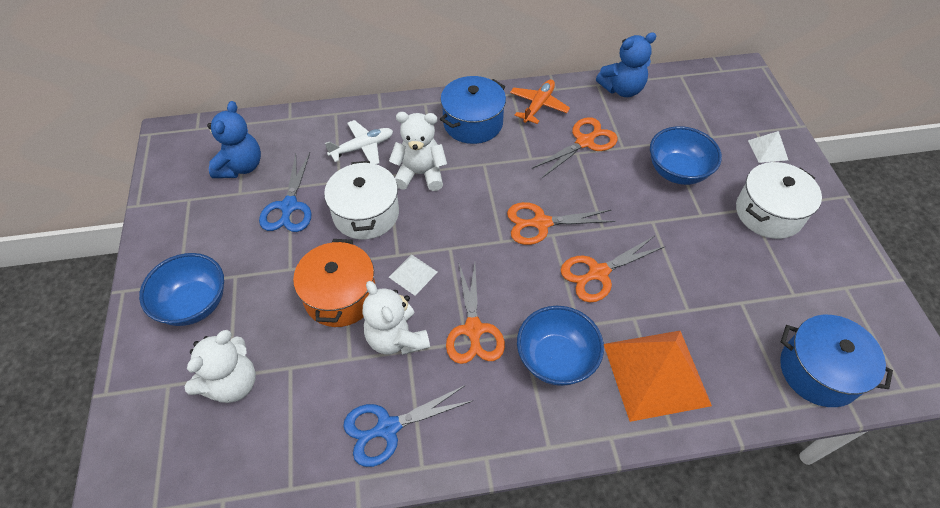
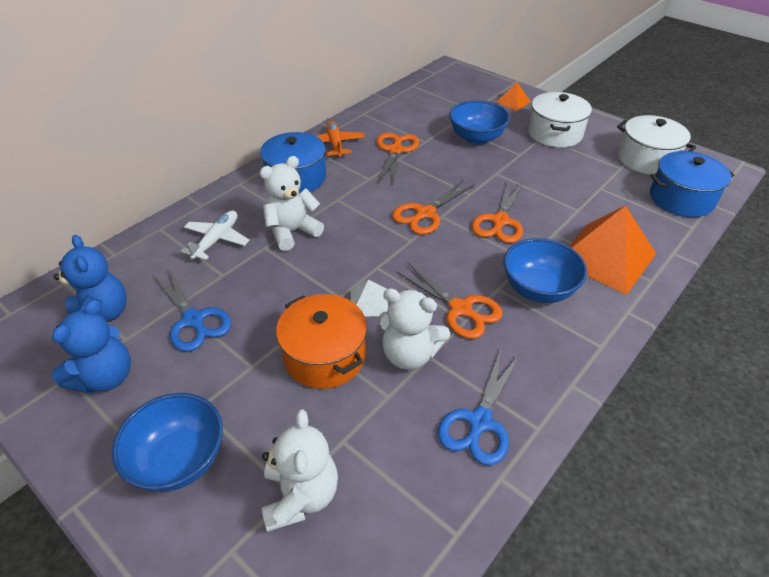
camera: 40 degrees left, 10 degrees down
white pot [324,161,399,240] -> white pot moved to [617,115,696,175]
blue teddy bear [596,32,656,97] -> blue teddy bear moved to [51,299,131,394]
white pyramid [748,131,788,163] -> orange pyramid [496,82,531,111]

